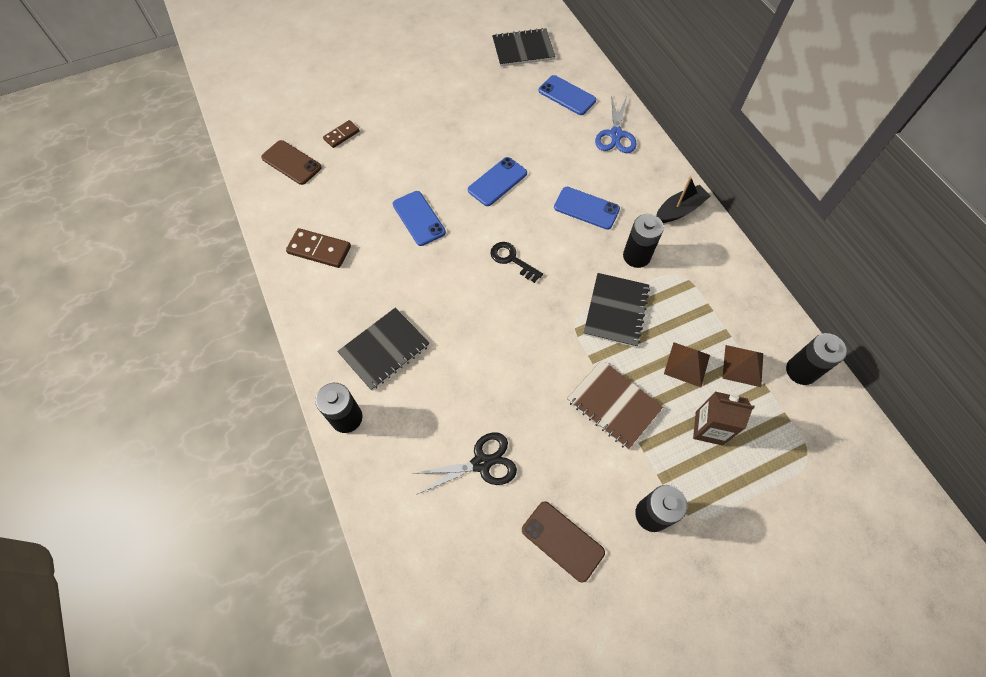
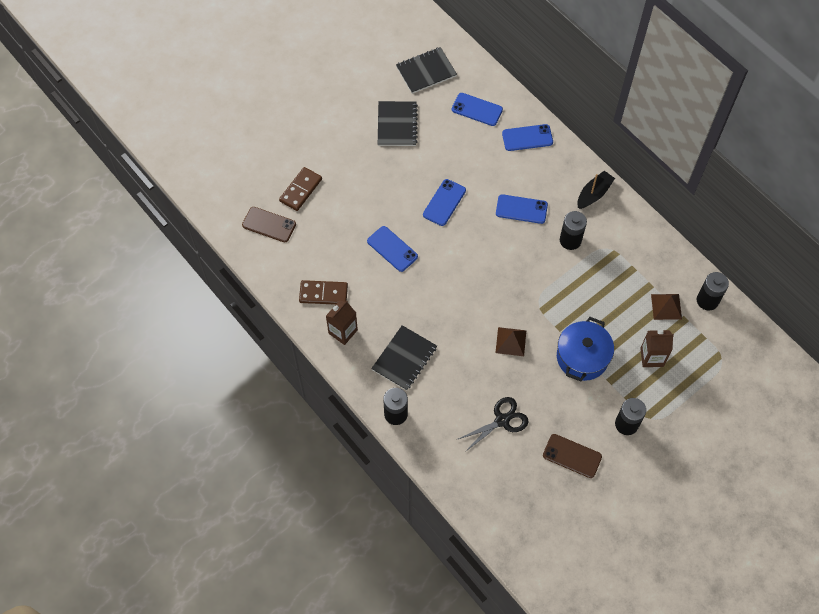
camera: 15 degrees left, 0 degrees up
brown domino [323,120,360,148] -> brown domino [279,167,322,211], size x1.56
black key [490,242,543,283] -> none
brown notebook [567,360,663,450] -> blue pot [557,317,614,382]
black notebook [584,273,650,347] -> black notebook moved to [378,101,418,146]
blue scissors [595,95,637,153] -> blue phone [502,124,553,151]
brown pyramid [664,342,710,387] -> brown pyramid moved to [495,327,527,356]
none -> brown carton [326,300,358,345]

